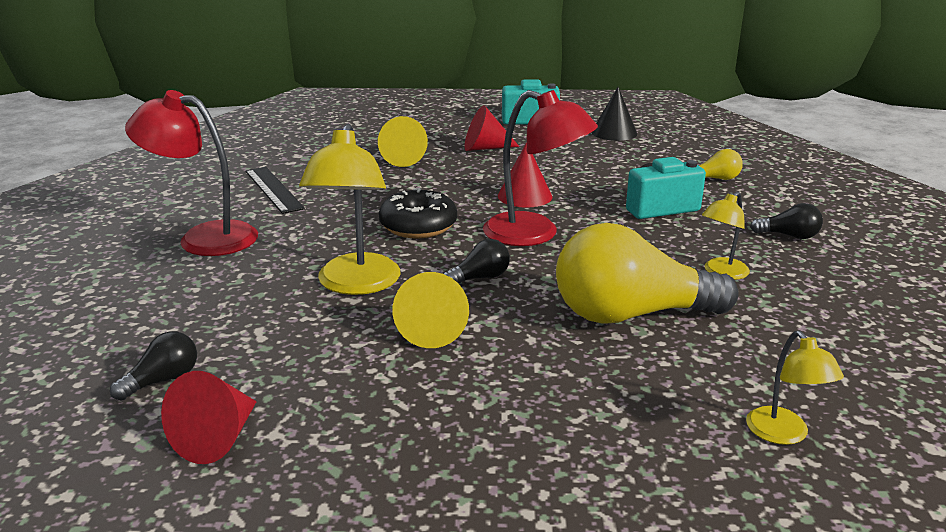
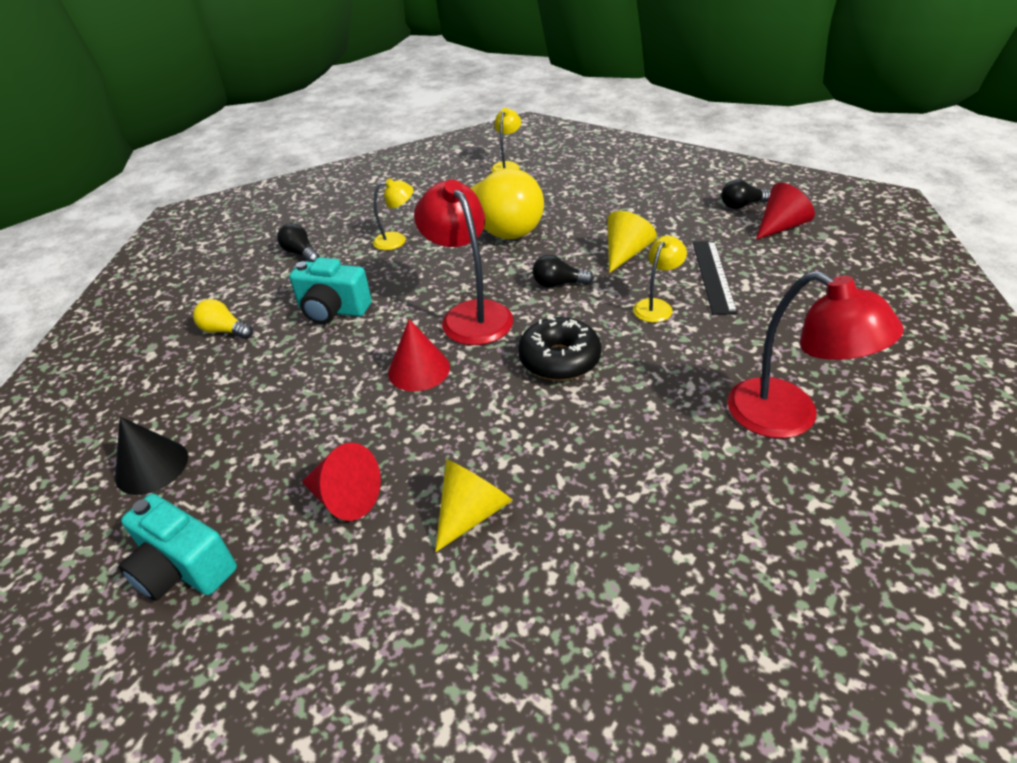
camera: 145 degrees left, 15 degrees up
black light bulb [110,331,197,401] -> black light bulb moved to [721,179,771,209]
black ruler [245,167,305,214] -> black ruler moved to [693,241,737,314]
yellow lamp [299,124,400,295] -> yellow lamp [633,235,687,323], size x0.54

